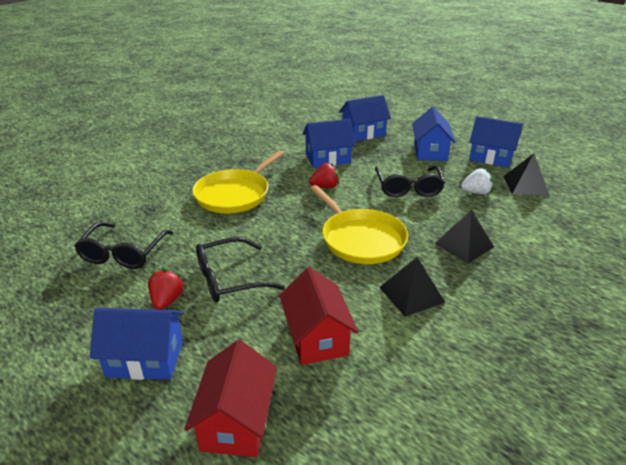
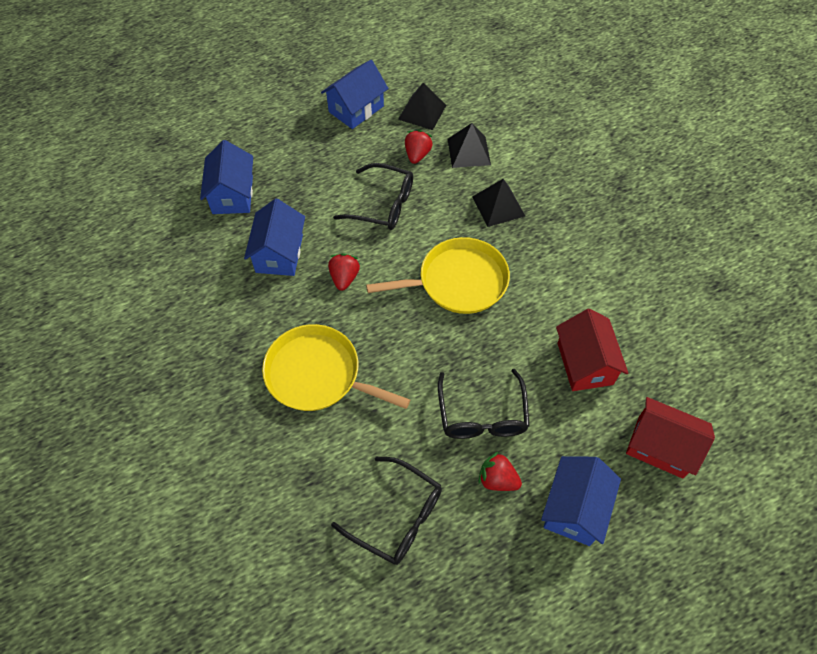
camera: 70 degrees left, 25 degrees up
yellow pan [193,150,284,213] -> yellow pan turned 150 degrees clockwise [262,324,410,411]
red house [279,267,358,365] -> red house turned 75 degrees clockwise [556,309,628,391]
black pyramid [379,257,445,317] -> black pyramid moved to [448,123,491,168]
blue house [412,107,455,161] -> none
white strawberry [461,168,493,194] -> red strawberry [405,130,433,164]

